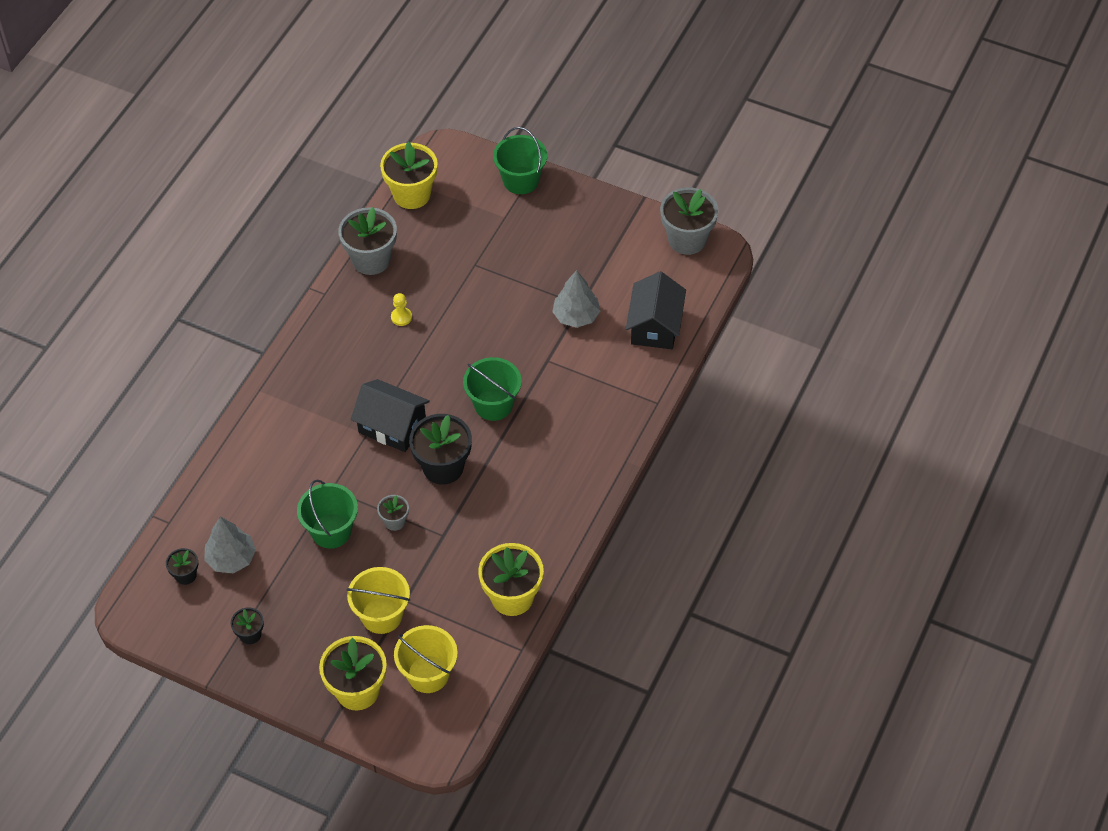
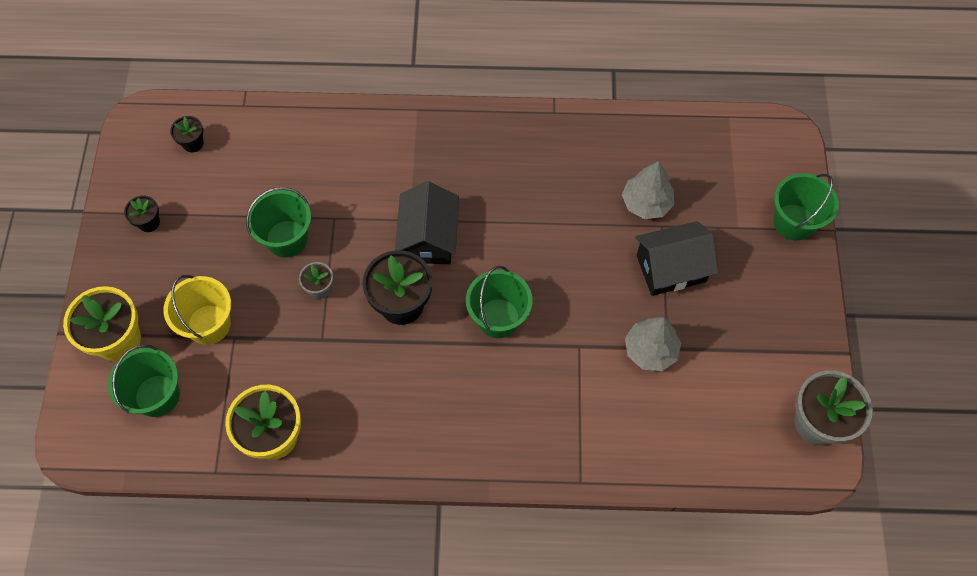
camera: 65 degrees right, 10 degrees up
grey tree [204,517,256,573] -> grey tree moved to [622,161,674,219]
grey flower pot [338,207,397,275] -> none
yellow flower pot [380,142,438,209] -> none
yellow pawn [391,293,412,326] -> none
yellow bucket [394,625,458,693] -> green bucket [108,345,180,417]
black house [626,271,686,349] -> black house moved to [635,221,718,296]

